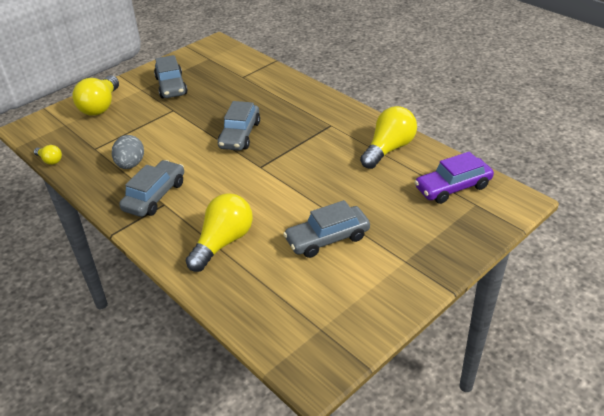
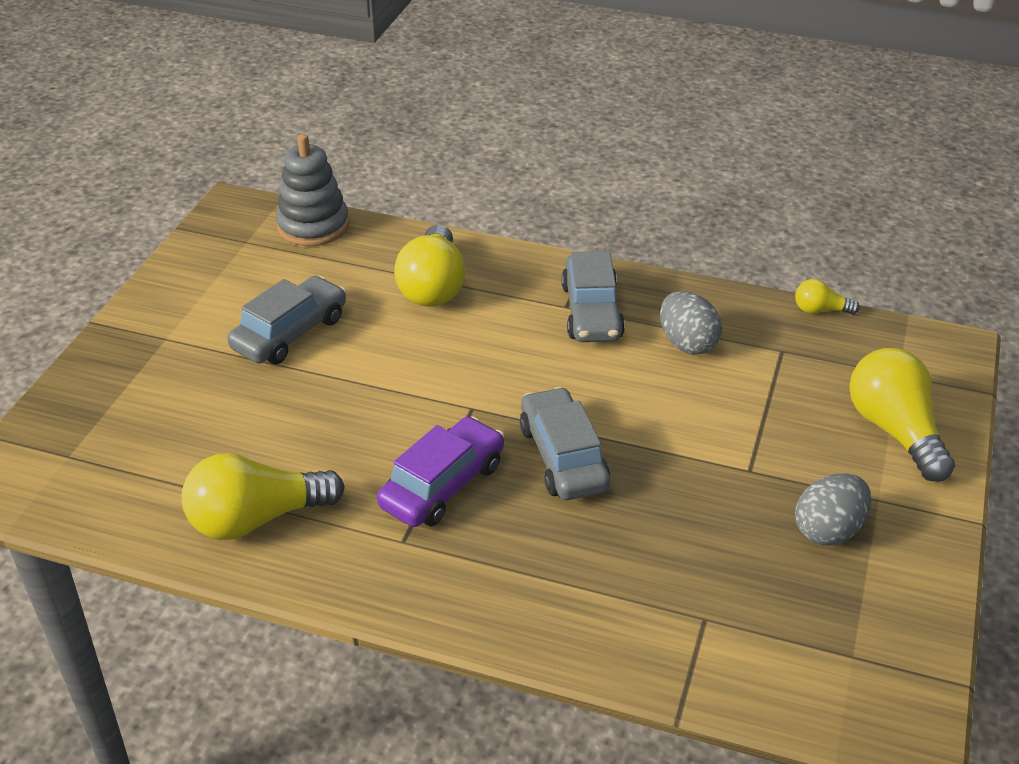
camera: 150 degrees right, 0 degrees up
grey car [154,55,188,98] -> grey egg [795,473,871,546]
yellow light bulb [360,106,417,169] -> yellow light bulb turned 60 degrees clockwise [182,453,345,540]
purple car [415,151,494,204] -> purple car moved to [377,416,504,527]
none -> grey stacking toy [276,134,349,246]

